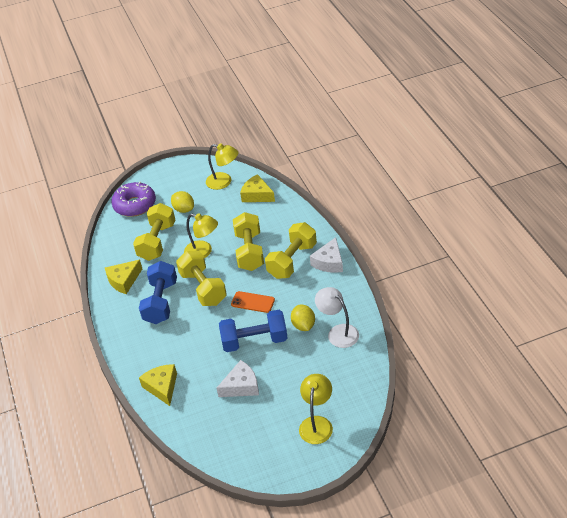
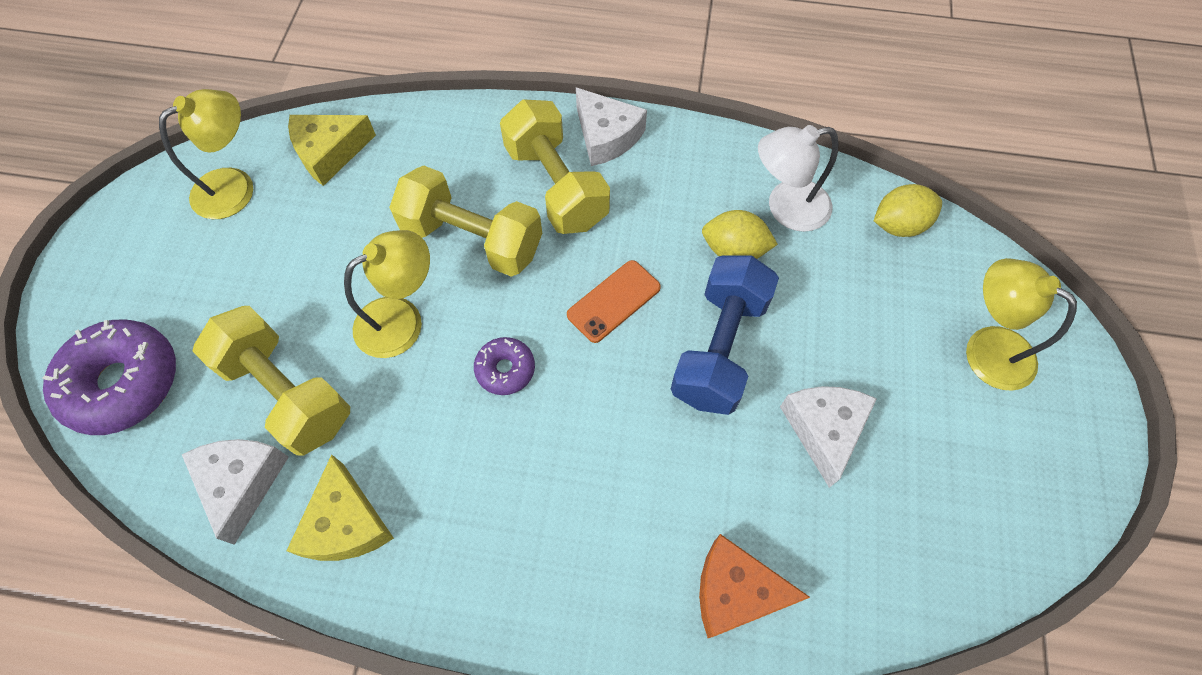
camera: 65 degrees left, 20 degrees up
blue dumbbell [139,261,177,324] -> none
yellow cheese [139,364,177,406] -> orange cheese [699,534,810,638]
yellow lemon [171,191,194,213] -> yellow lemon moved to [874,184,942,237]
yellow dumbbell [176,251,227,306] -> purple donut [474,337,535,395]
none -> white cheese [182,439,289,545]

